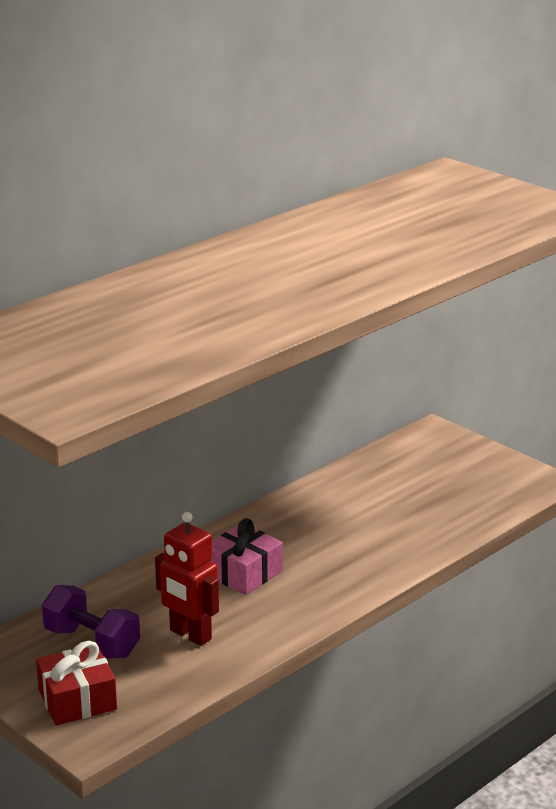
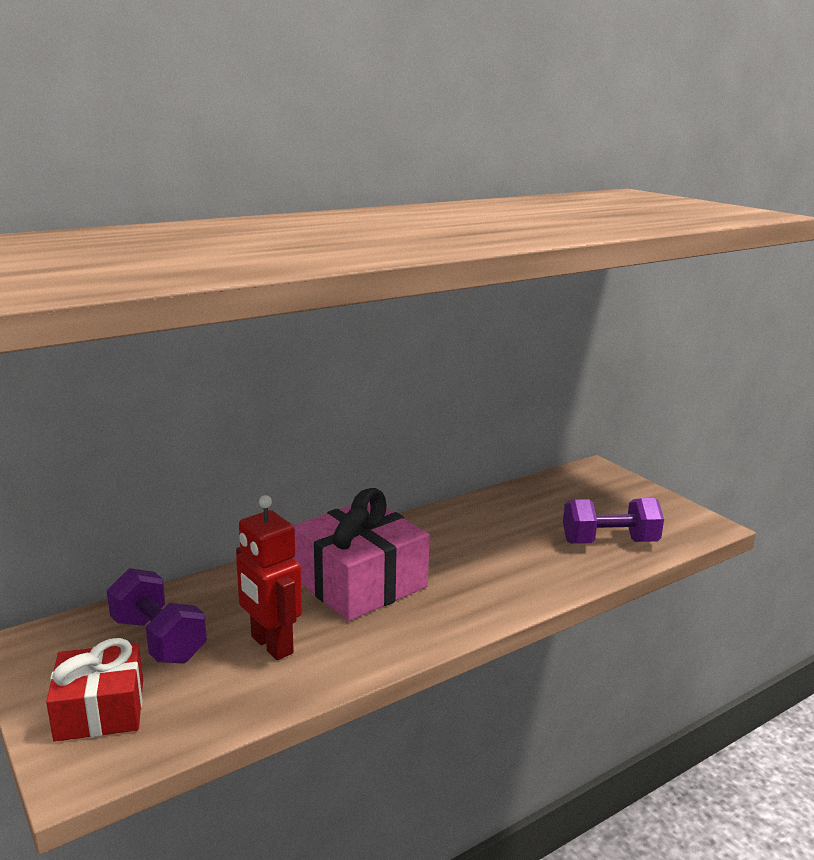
camera: 10 degrees right, 5 degrees down
pink gift [210,519,283,595] -> pink gift [293,488,430,621], size x1.57
none -> purple dumbbell [563,498,664,544]

